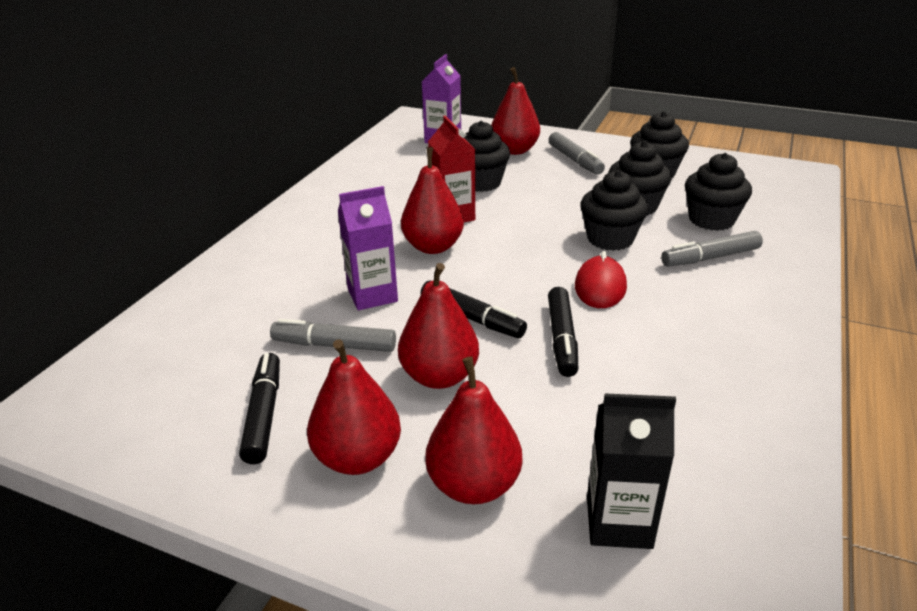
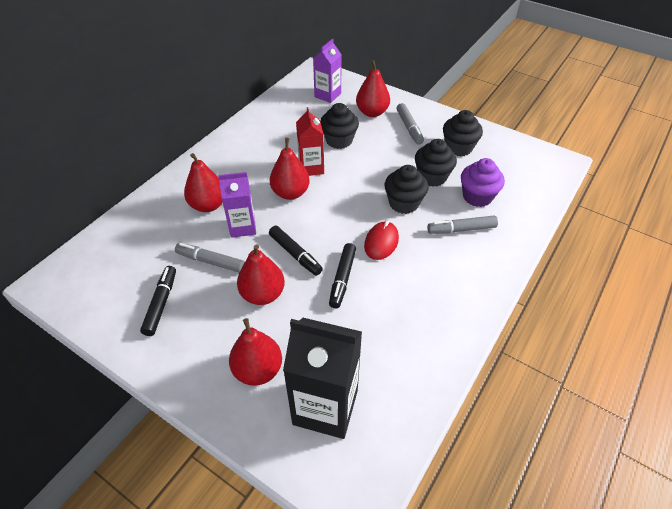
camera: 10 degrees right, 15 degrees up
red pear [307,339,401,475] -> red pear moved to [184,153,223,212]
black carton [587,393,676,549] -> black carton [283,318,362,439], size x1.63
black cupcake [685,153,752,231] -> purple cupcake [461,158,505,207]

